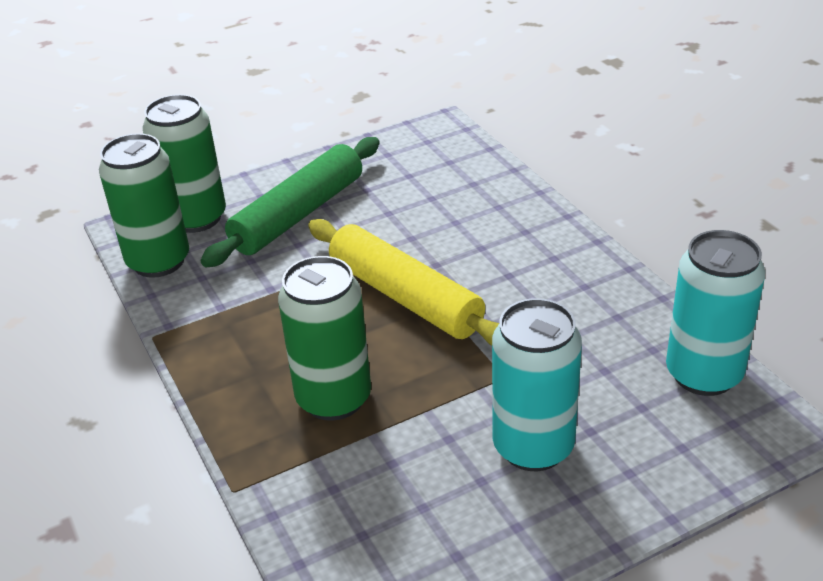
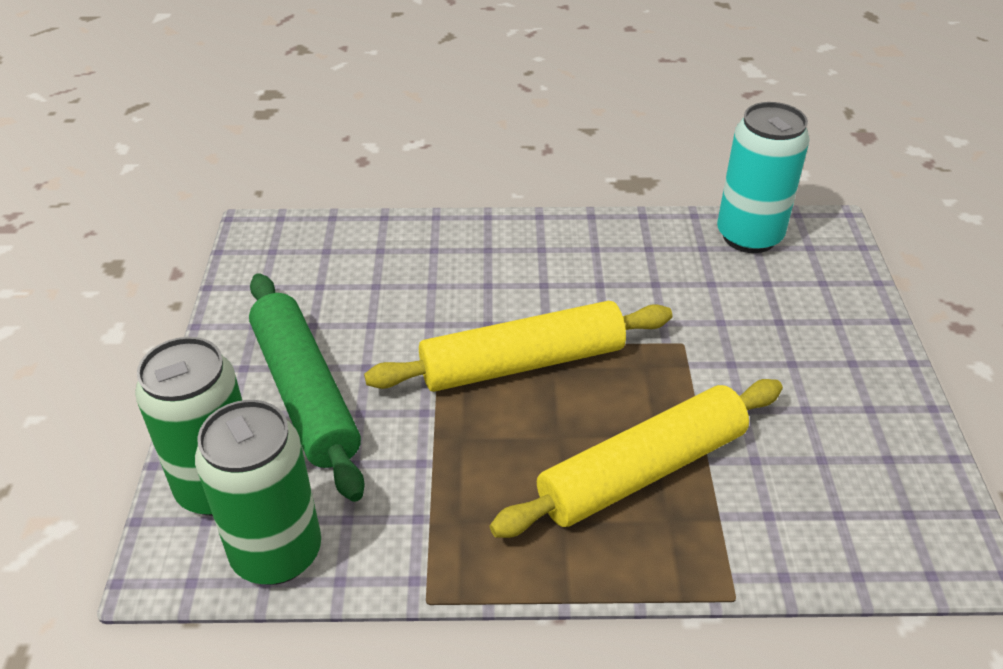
camera: 65 degrees left, 5 degrees up
green can [278,256,371,421] -> yellow rolling pin [490,379,783,538]
turquoise can [492,298,582,471] -> none

